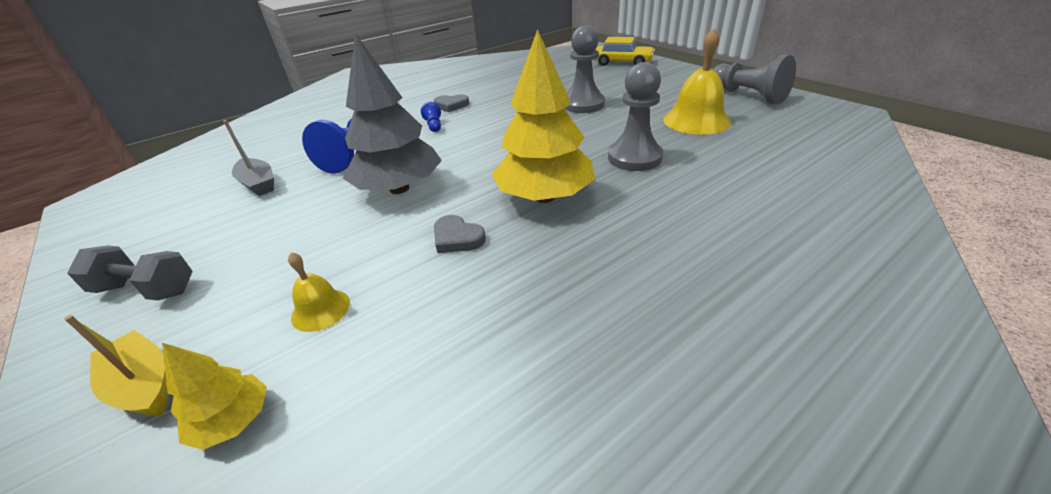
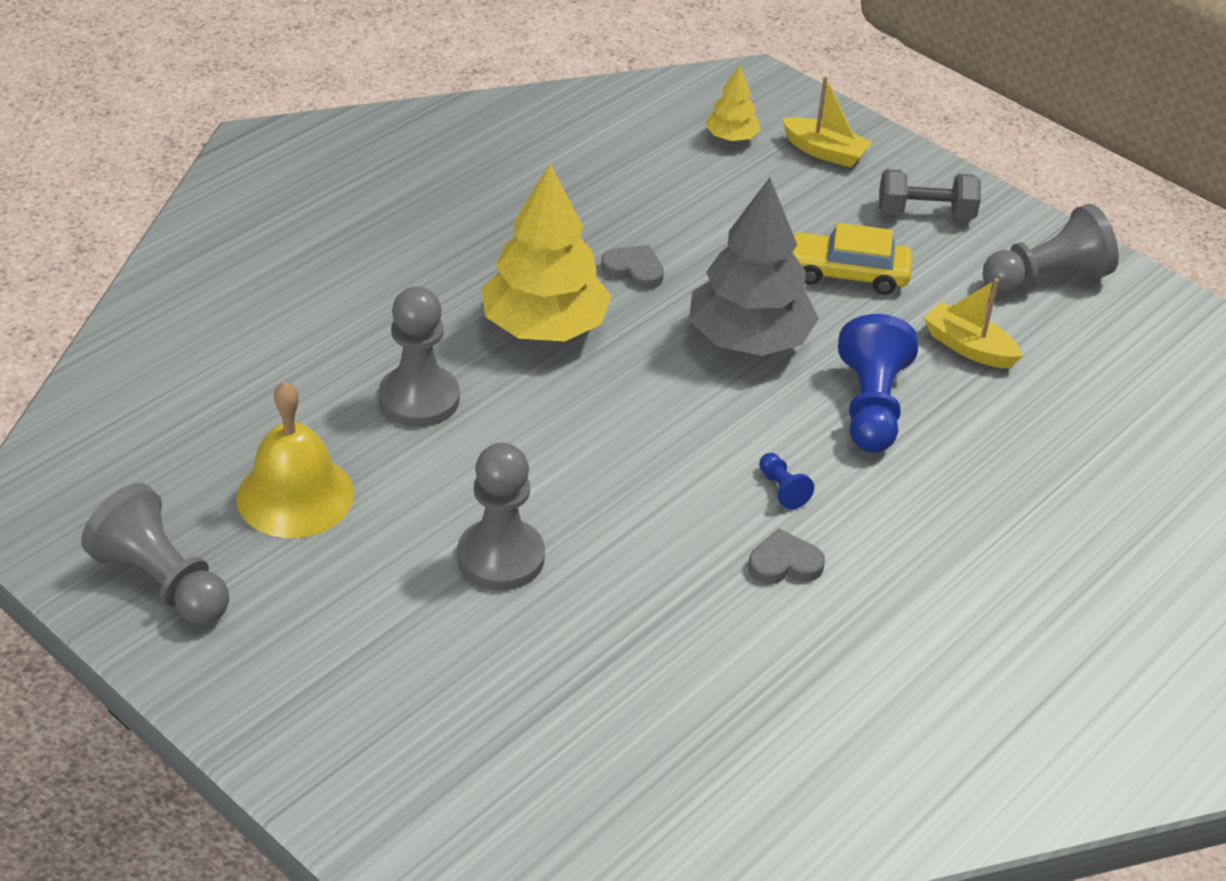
camera: 165 degrees right, 5 degrees up
grey boat [223,120,274,196] -> yellow boat [923,278,1023,368]
yellow bell [288,252,350,332] -> none
yellow car [594,37,655,66] -> yellow car moved to [792,223,913,295]
none -> grey pawn [983,204,1119,294]

